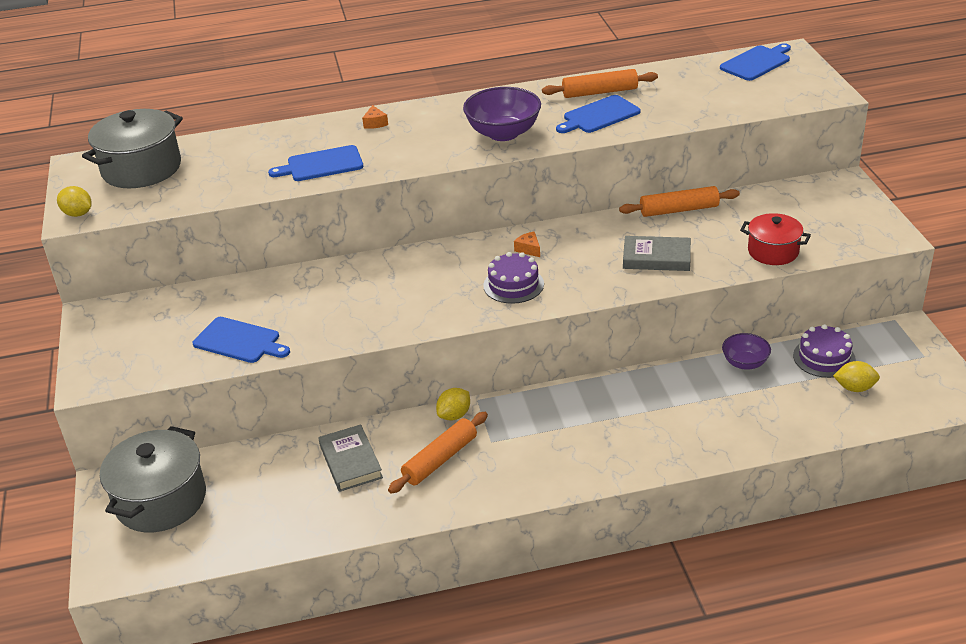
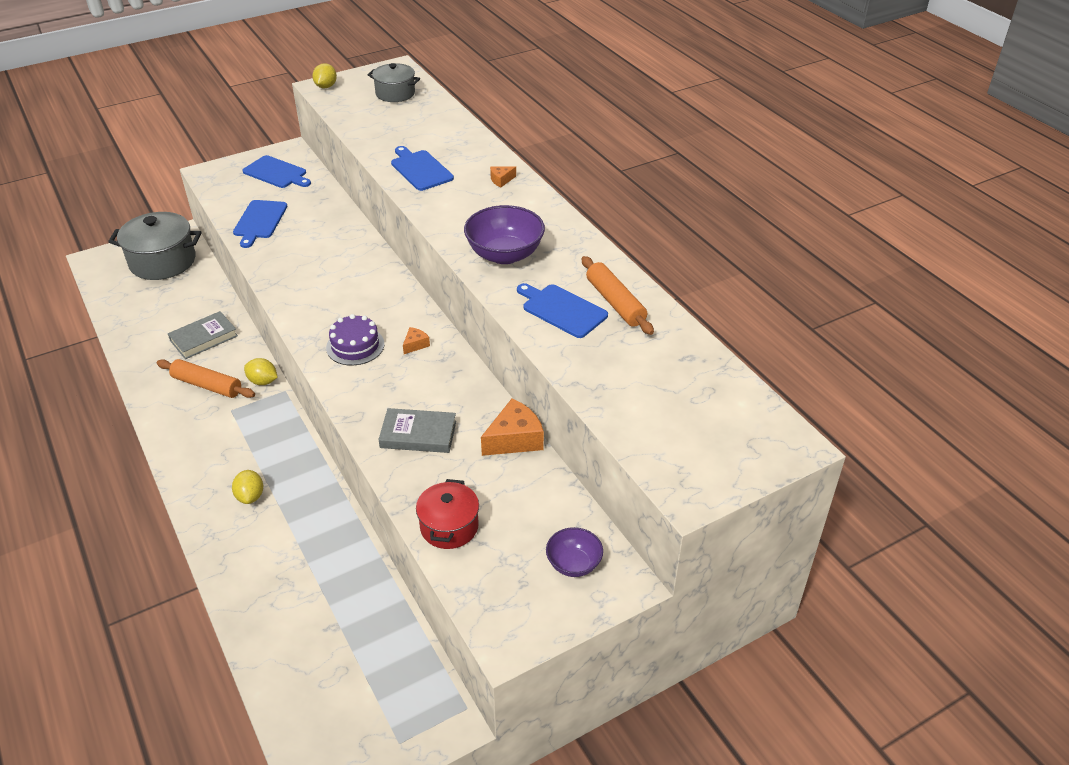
camera: 70 degrees right, 5 degrees up
grey pot [82,109,183,188] -> grey pot [368,63,420,102], size x0.61
orange rolling pin [619,186,740,217] -> orange cheese [481,399,544,456]
grey book [623,236,691,271] -> grey book turned 75 degrees counterclockwise [378,408,456,453]
blue cutting board [720,43,791,81] -> blue cutting board moved to [243,155,311,188]
purple bowl [722,333,771,370] -> purple bowl moved to [546,527,603,577]
purple cake [793,324,856,378] -> none
yellow lemon [833,361,880,392] -> yellow lemon moved to [232,470,263,504]

